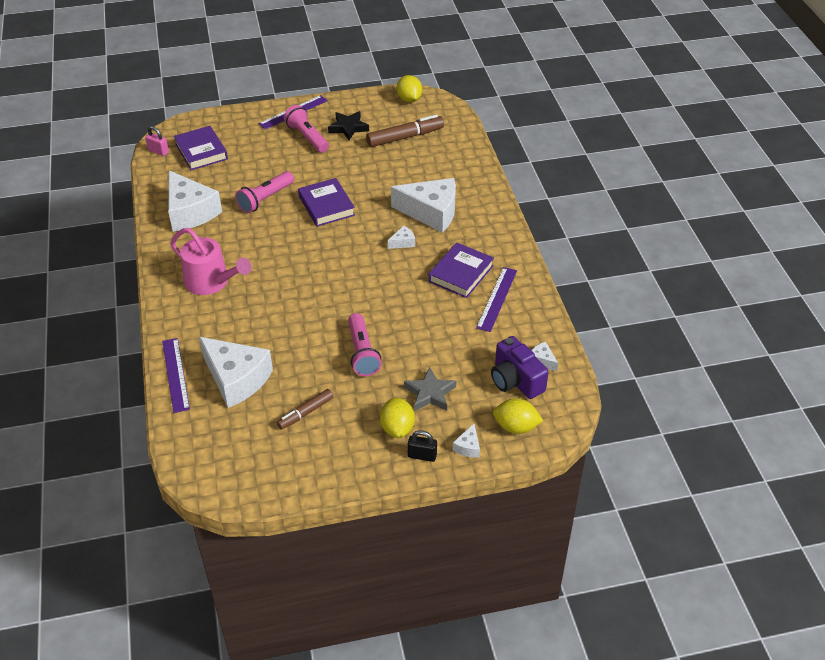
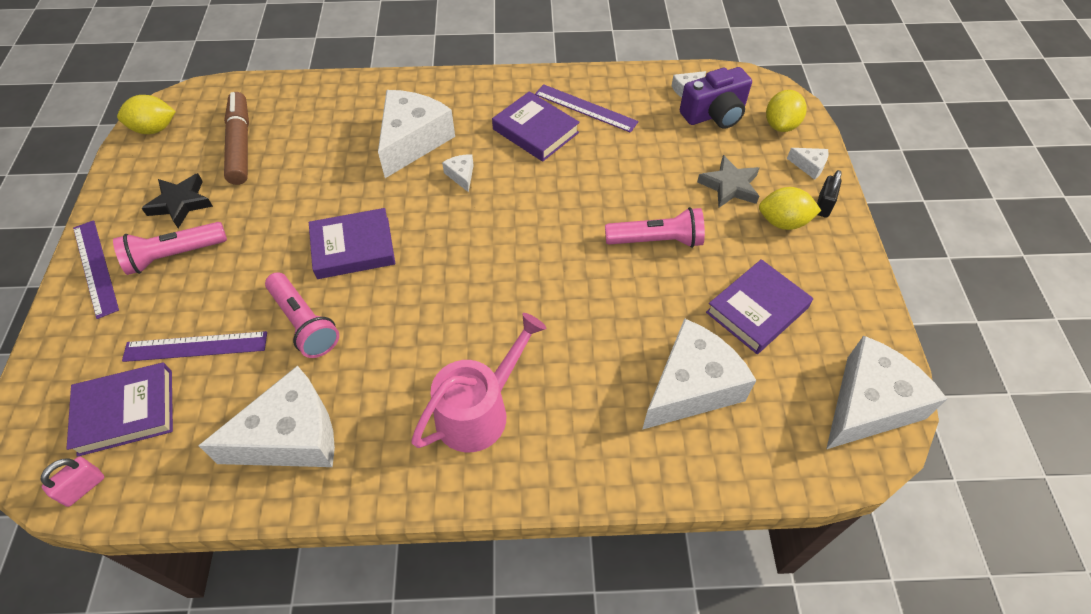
camera: 80 degrees left, 10 degrees up
purple ruler [162,338,190,413] -> purple ruler moved to [122,331,267,362]
brown marker [277,389,334,430] -> purple book [706,259,813,354]
none -> white cheese [826,335,947,449]

